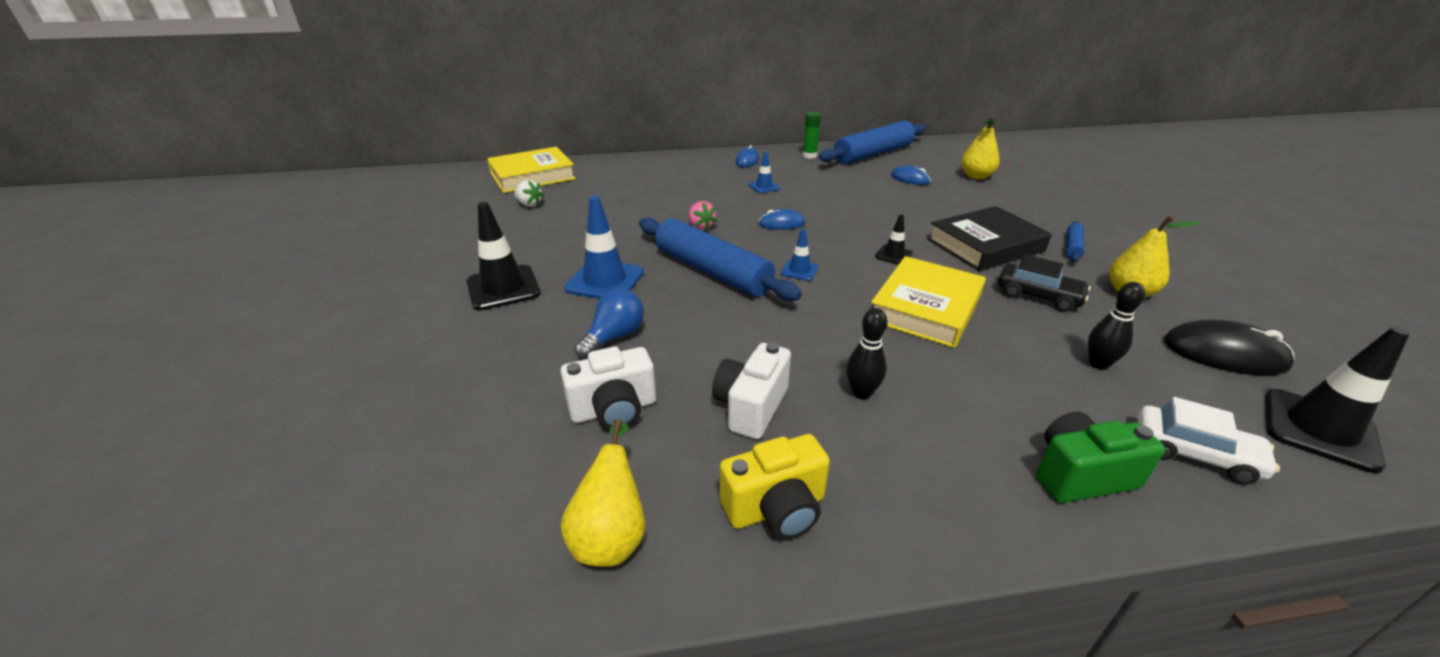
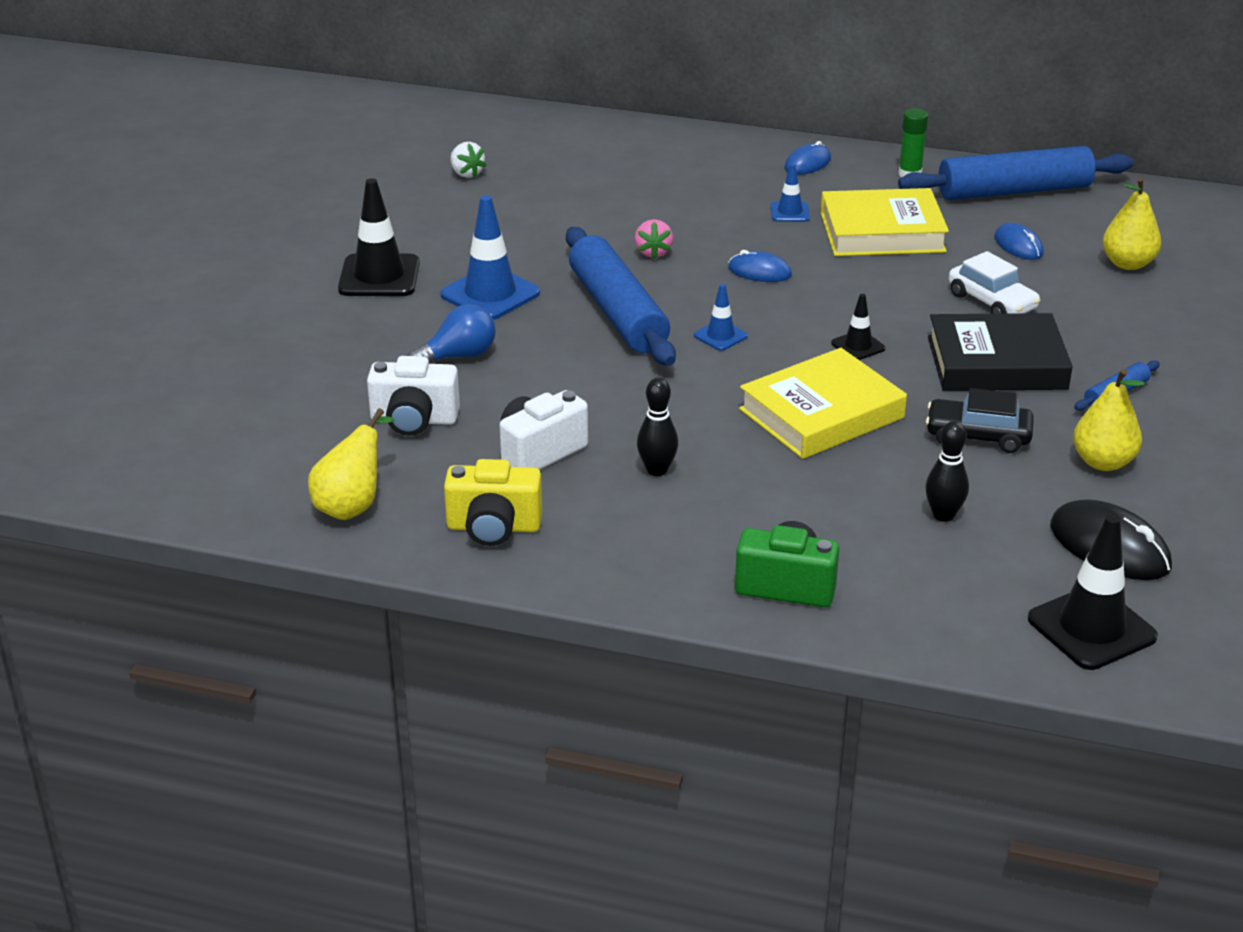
camera: 25 degrees right, 0 degrees up
yellow book [487,147,576,193] -> yellow book moved to [821,188,949,256]
black car [998,254,1091,312] -> black car turned 135 degrees clockwise [926,388,1034,453]
white car [1138,397,1280,485] -> white car moved to [949,251,1040,314]

